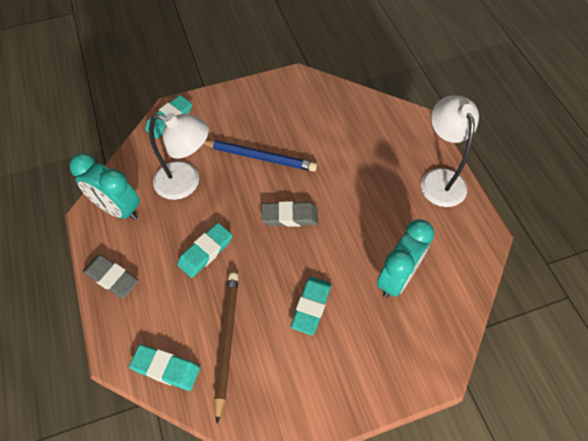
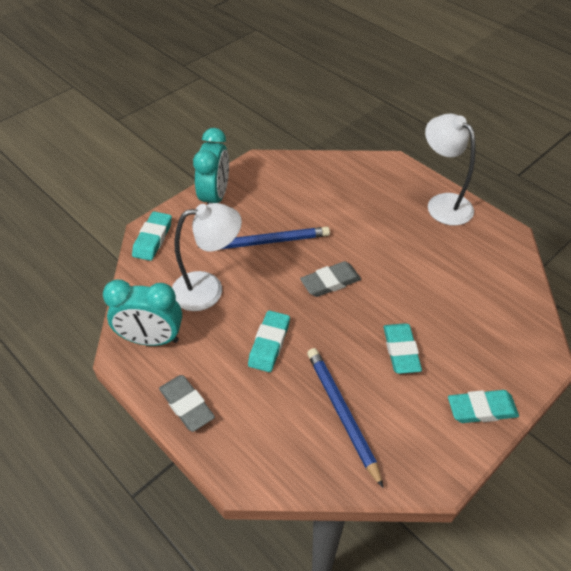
camera: 25 degrees left, 10 degrees down
grey eraser [83,254,139,298] -> grey eraser turned 45 degrees clockwise [159,375,215,432]
turquoise eraser [129,345,200,391] -> turquoise eraser moved to [448,390,519,423]
brown pencil [214,273,239,424] -> blue pencil [307,348,383,488]
turquoise clock [377,219,434,298] -> turquoise clock moved to [193,128,229,205]

